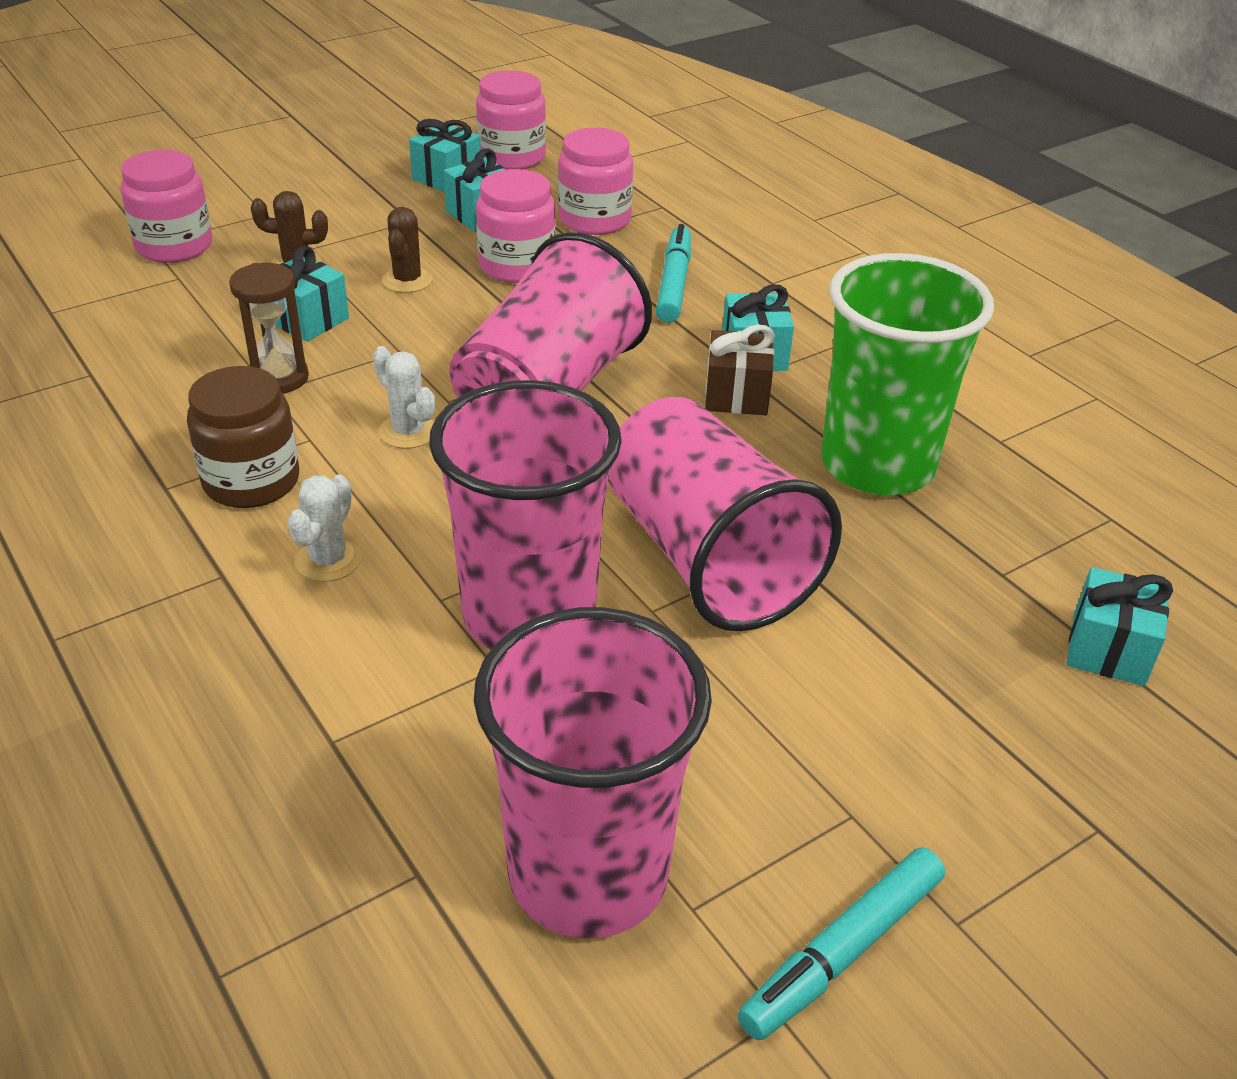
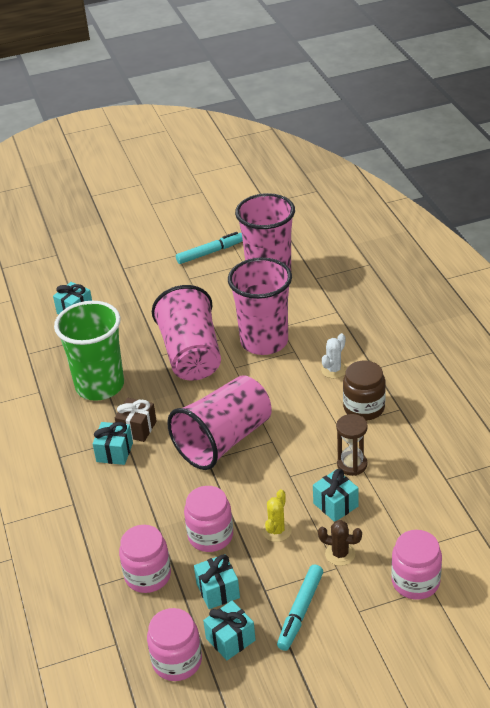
camera: 160 degrees left, 0 degrees up
white cactus [373,346,435,449] -> none
brown cactus [382,207,433,293] -> yellow cactus [262,489,292,542]
turquoise marker [656,224,691,323] -> turquoise marker moved to [277,564,323,651]

